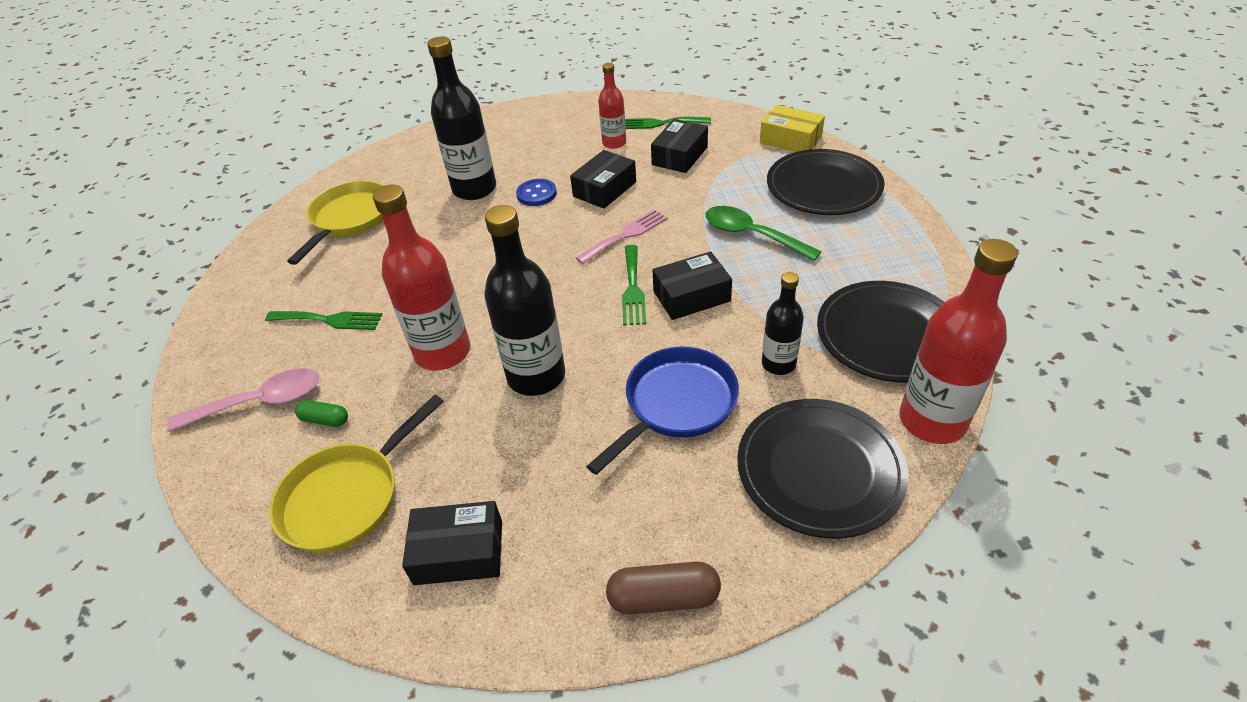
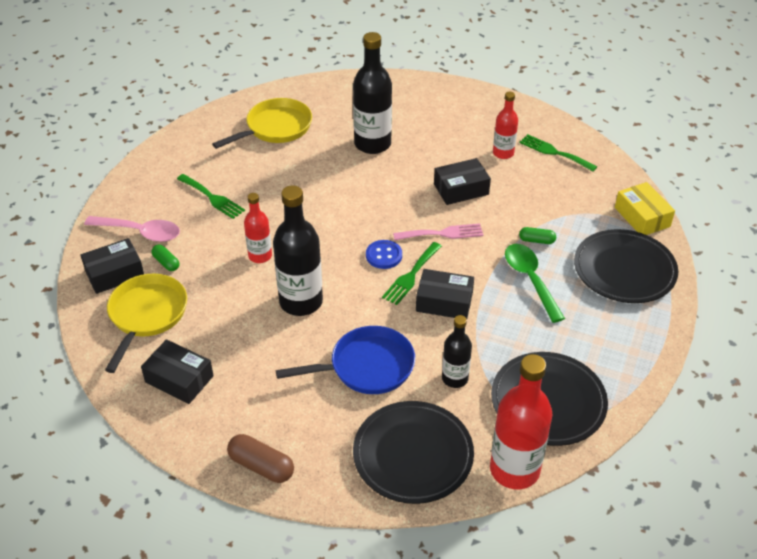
camera: 30 degrees right, 0 degrees up
yellow pan [269,395,444,553] -> yellow pan turned 120 degrees clockwise [105,274,187,373]
red bottle [373,185,470,371] -> red bottle [244,193,272,263], size x0.57
blue button [516,179,557,206] -> blue button moved to [366,240,402,269]
black box [651,119,708,173] -> black box moved to [80,238,144,294]
none -> green capsule [519,227,556,244]

